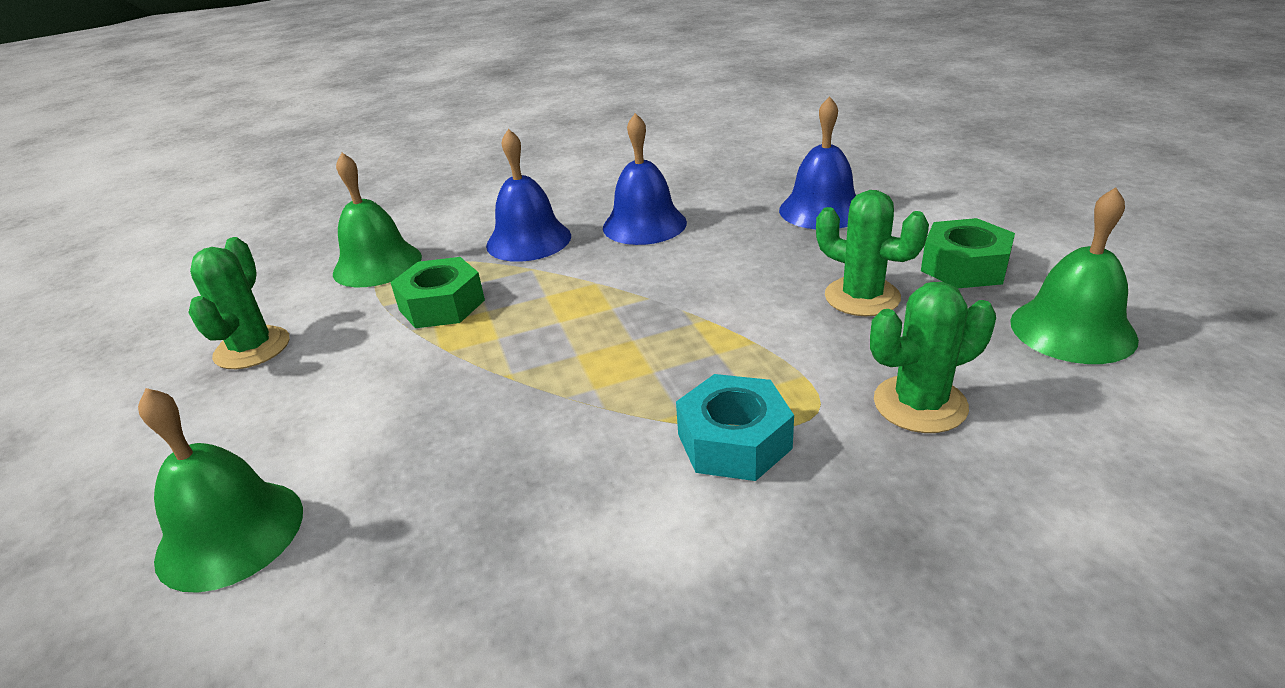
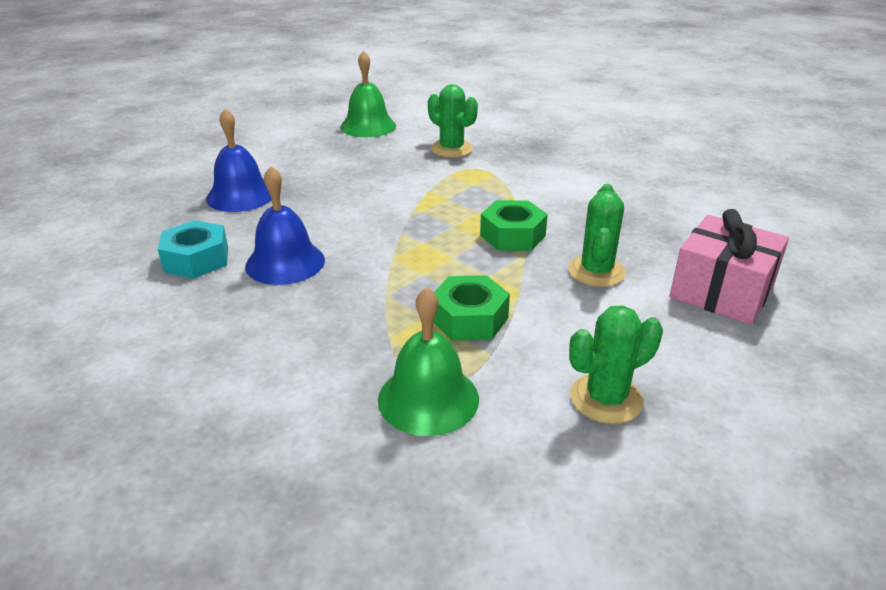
camera: 120 degrees left, 0 degrees up
green bell [138,388,303,593] -> pink gift [669,209,789,325]
blue bell [486,129,571,262] -> none
turquoise nut [676,374,794,481] -> turquoise nut moved to [158,220,228,278]
green cactus [816,190,929,316] -> green cactus moved to [568,184,626,287]
green nut [921,218,1015,288] -> green nut moved to [480,200,548,251]

